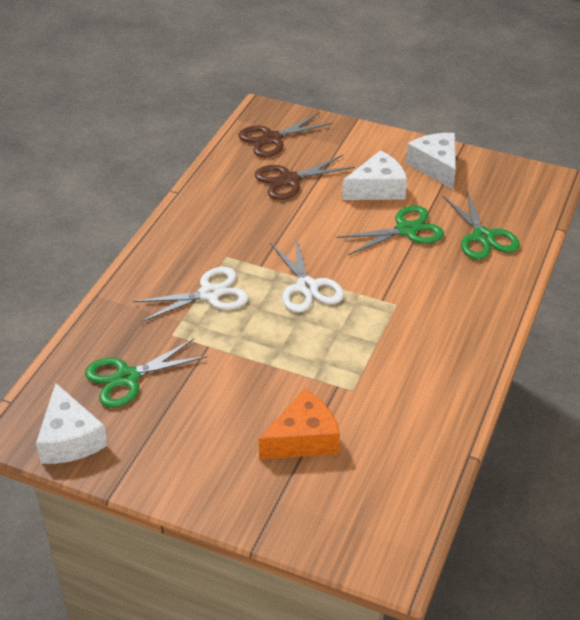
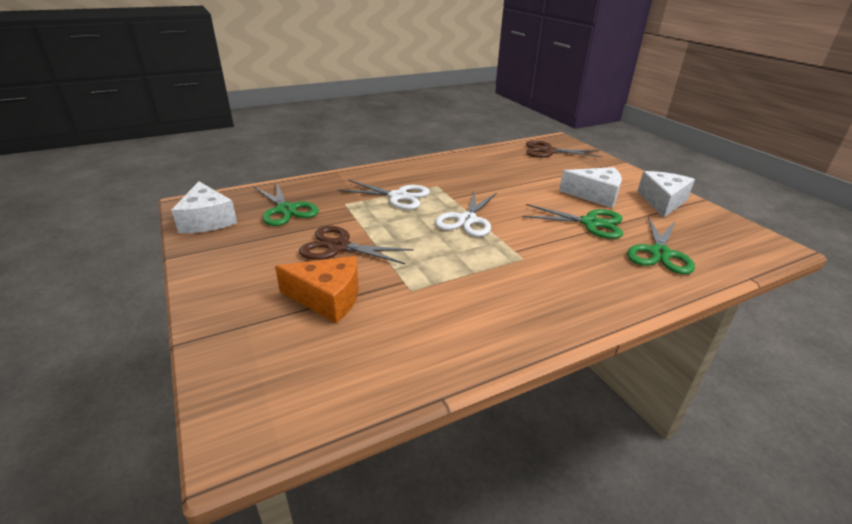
camera: 40 degrees right, 10 degrees down
white cheese [36,383,108,464] -> white cheese turned 45 degrees counterclockwise [171,182,237,233]
green scissors [85,339,207,408] -> green scissors turned 135 degrees counterclockwise [254,181,319,226]
brown scissors [255,155,355,200] -> brown scissors moved to [299,226,414,264]

